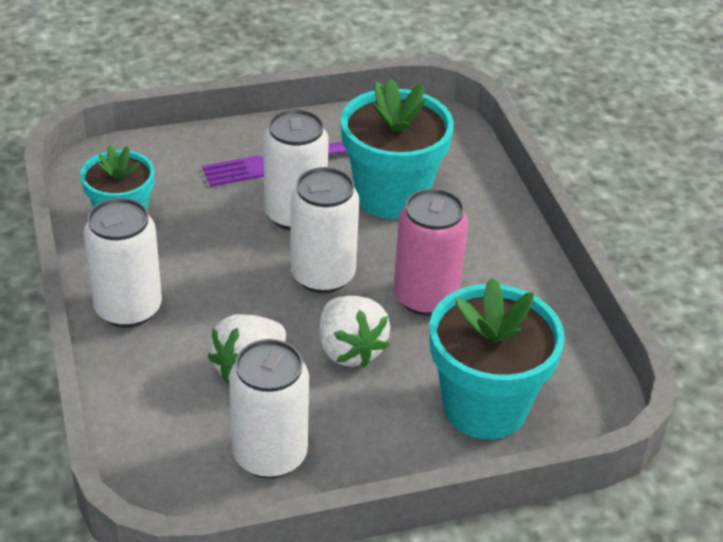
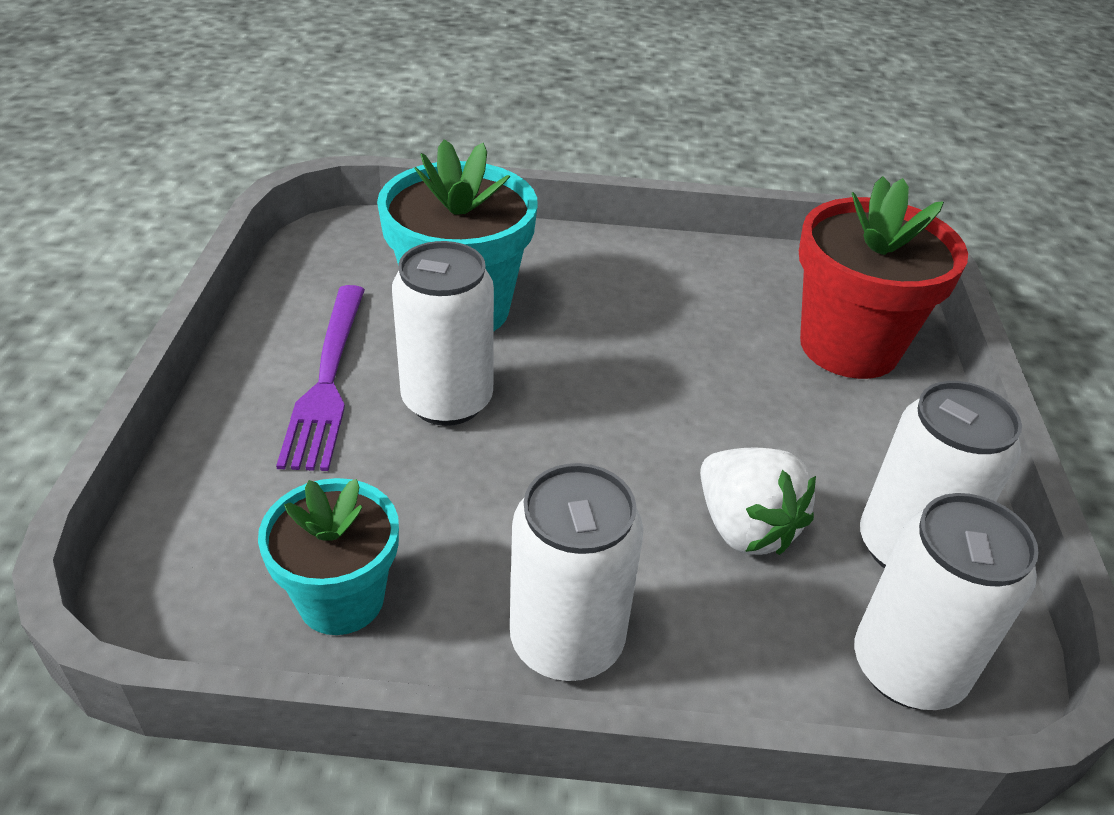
camera: 70 degrees left, 0 degrees up
white can [290,167,359,293] -> white can moved to [854,493,1039,710]
white strawberry [319,296,390,368] -> none
pink can [394,188,468,316] -> none
turquoise flower pot [430,278,565,439] -> red flower pot [799,176,968,379]

